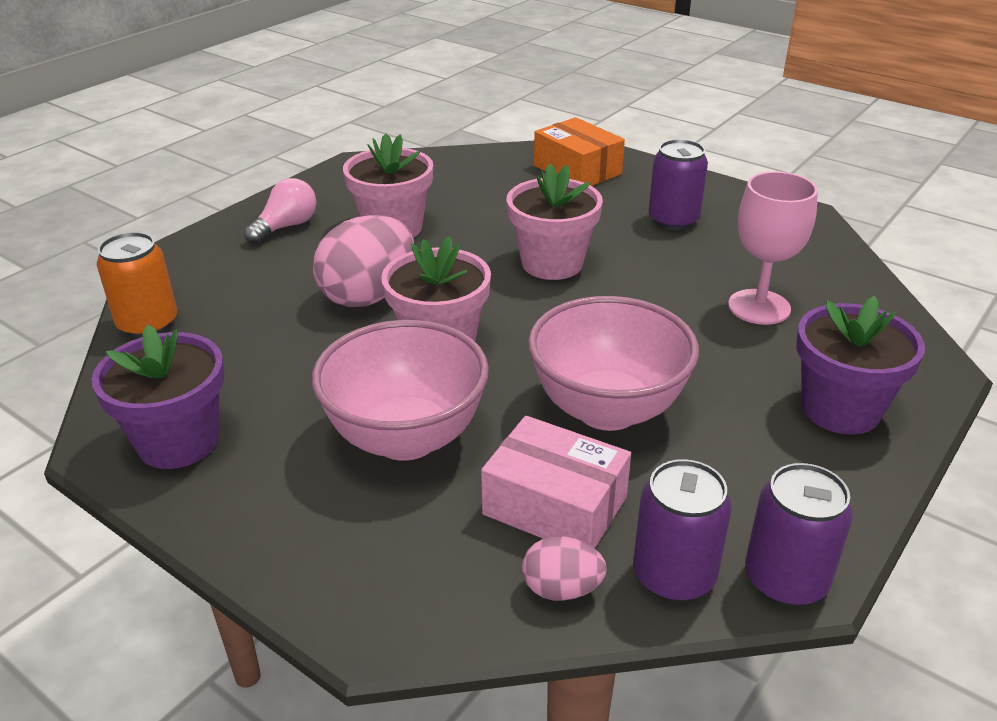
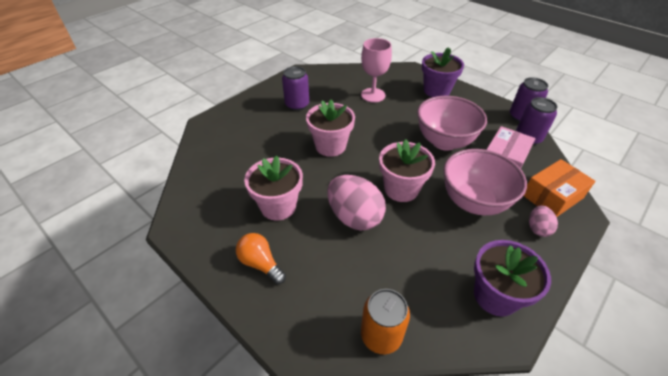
camera: 85 degrees left, 10 degrees up
pink light bulb [244,178,316,244] -> orange light bulb [236,233,286,284]
pink egg [522,536,607,601] -> pink egg moved to [529,205,558,237]
orange box [534,117,625,186] -> orange box moved to [524,159,595,217]

